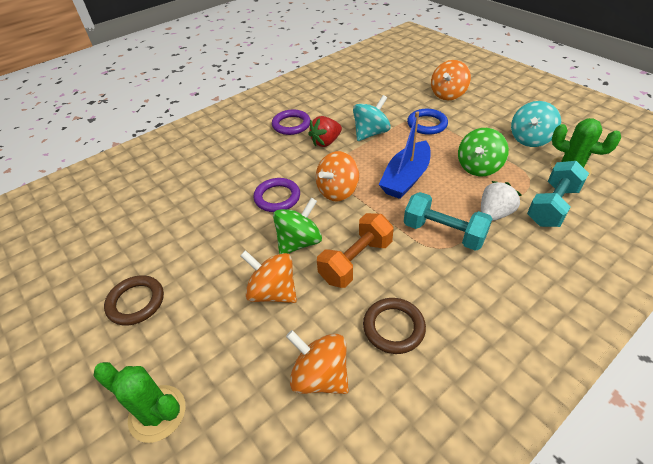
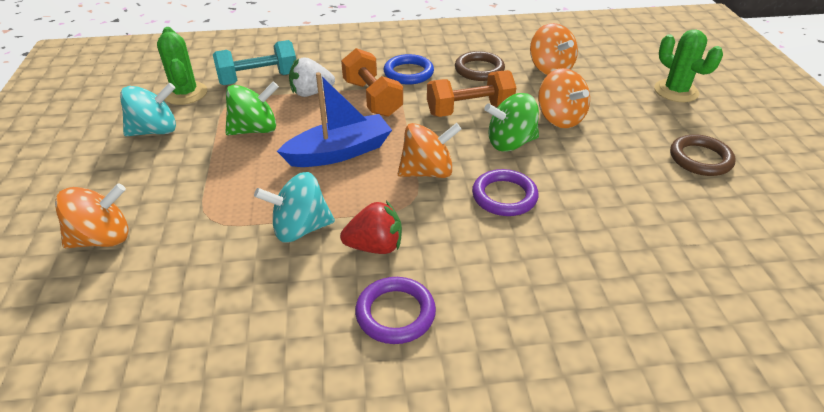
camera: 150 degrees left, 5 degrees down
turquoise dumbbell [404,192,492,251] -> orange dumbbell [341,48,403,117]
blue ring [407,109,448,135] -> blue ring moved to [384,54,434,85]

